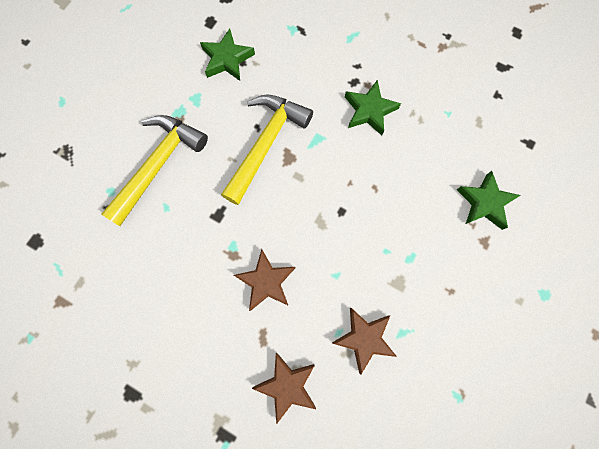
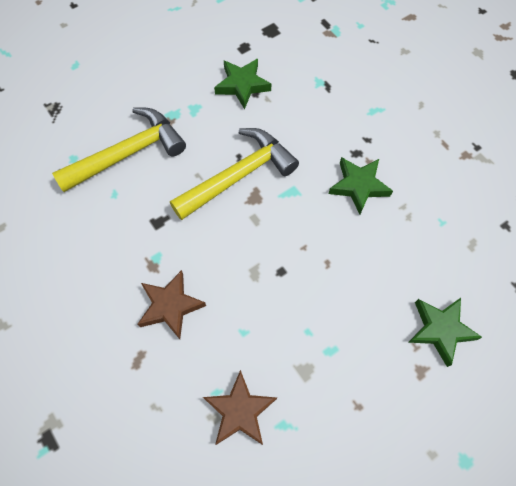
camera: 25 degrees right, 10 degrees down
brown star [252,352,316,424] -> none

